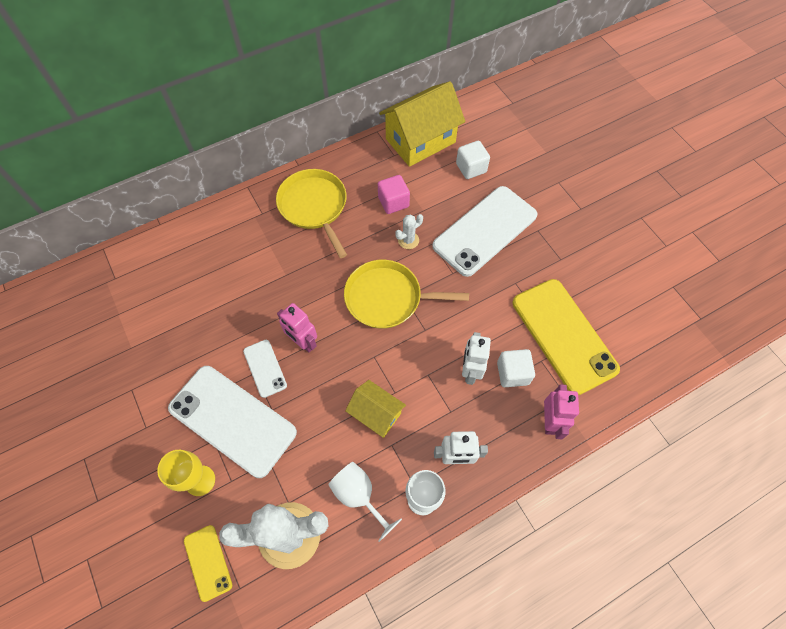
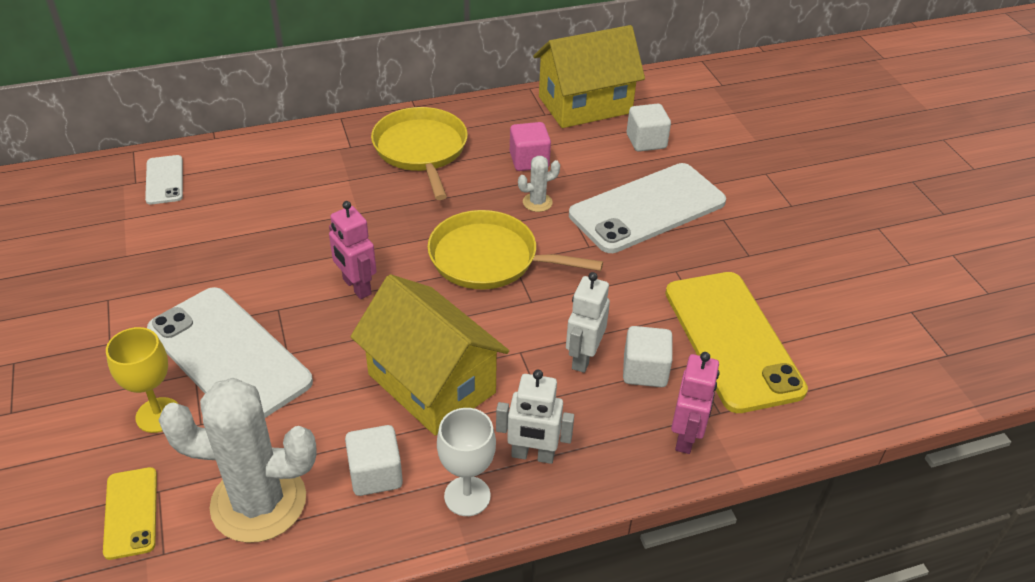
camera: 10 degrees right, 20 degrees down
white phone [243,340,287,398] -> white phone moved to [145,155,183,205]
white goblet [328,462,402,542] -> white cube [345,425,403,496]
yellow house [345,380,406,438] -> yellow house [350,274,509,436], size x1.77

